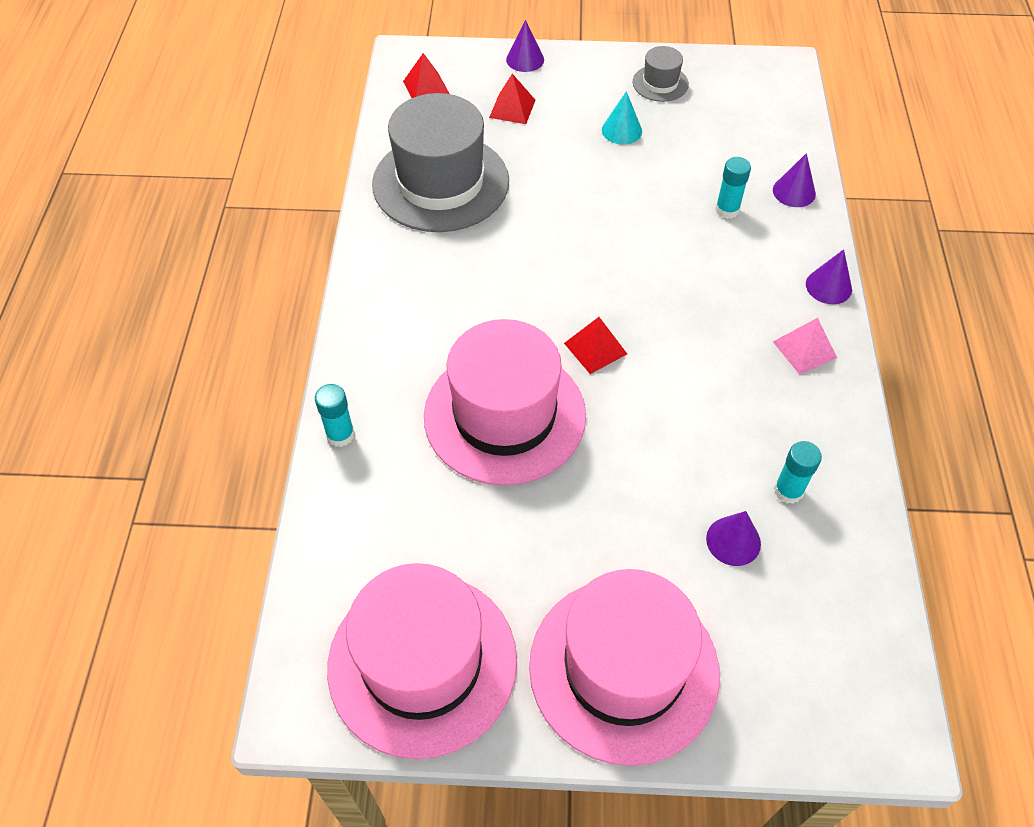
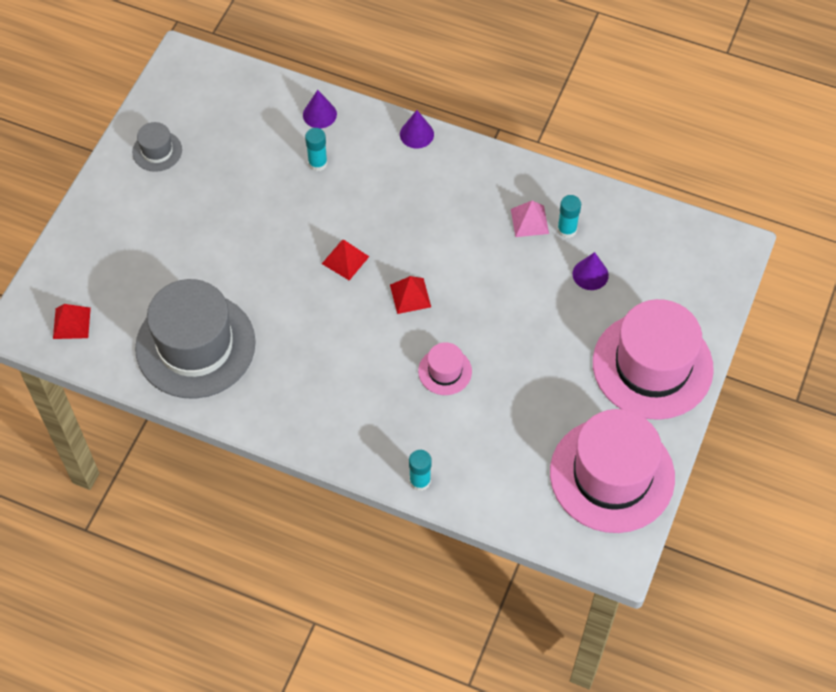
camera: 70 degrees left, 5 degrees up
pink hat [424,319,586,486] -> pink hat [418,342,472,395], size x0.44
red pyramid [489,74,535,124] -> red pyramid moved to [322,240,369,281]
purple cone [506,20,544,72] -> none
turquoise cone [602,91,642,144] -> none
pink pyramid [773,318,837,375] -> pink pyramid moved to [511,201,549,237]

